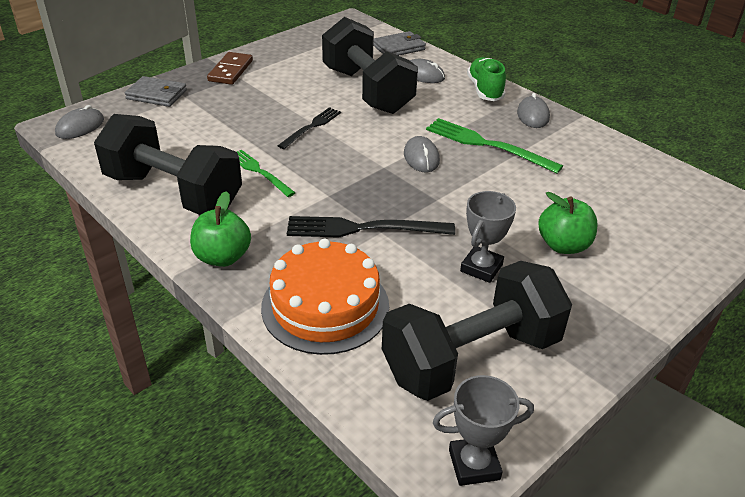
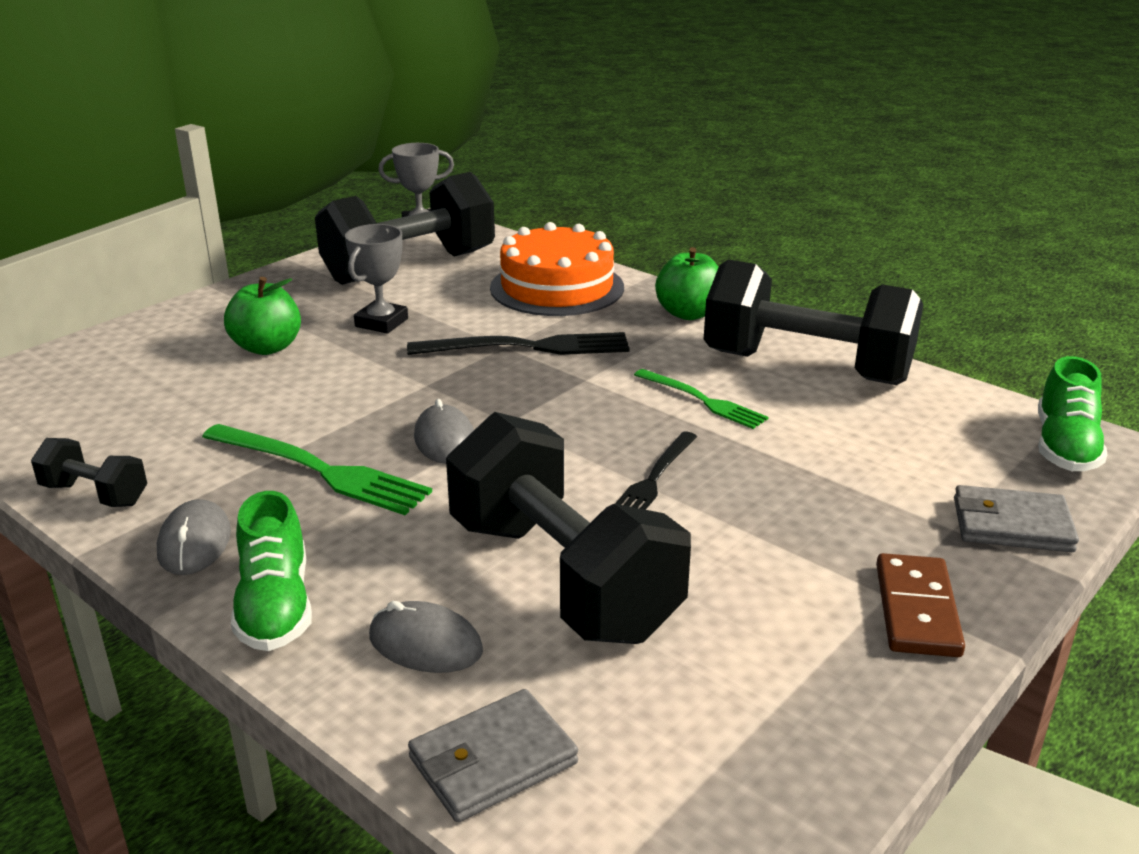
camera: 175 degrees right, 10 degrees down
grey mouse [55,105,104,139] -> green shoe [1038,356,1107,471]
none -> black dumbbell [31,438,147,507]

